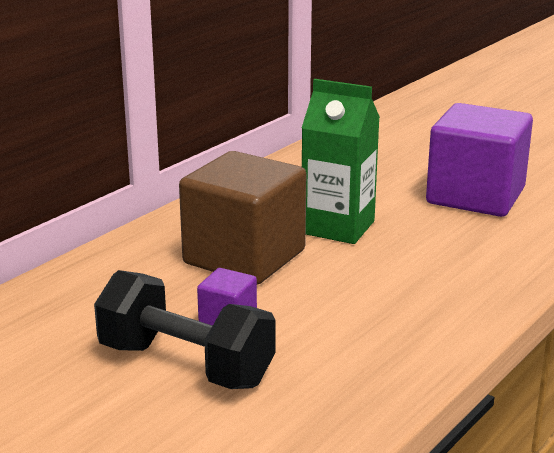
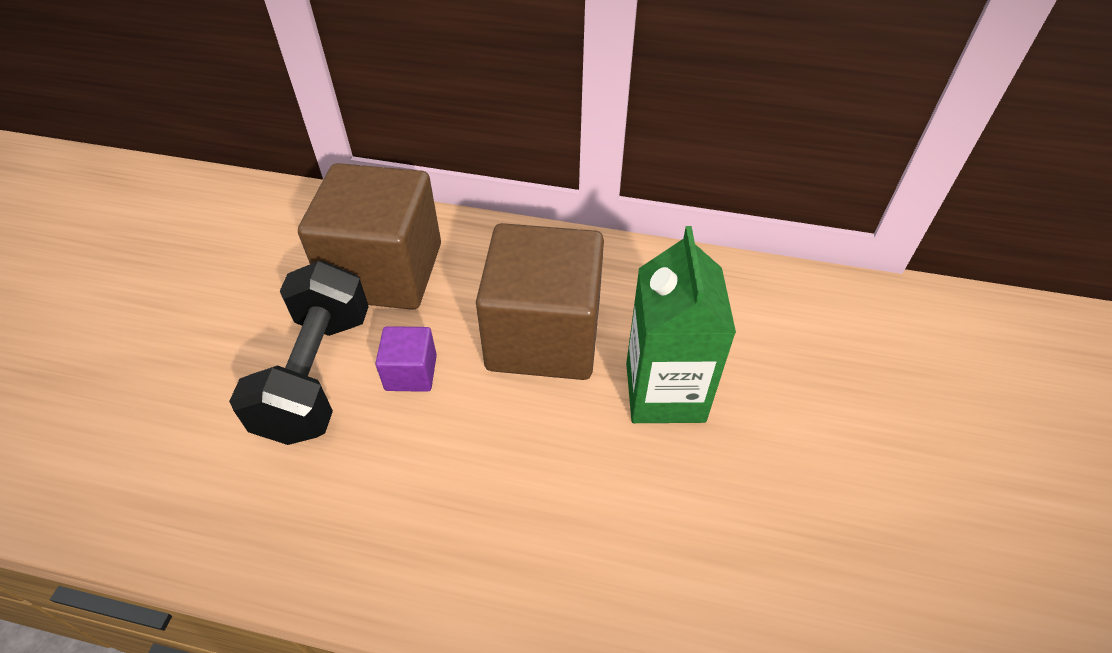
camera: 65 degrees right, 25 degrees up
purple cube [426,103,533,217] -> none
none -> brown cube [298,163,441,310]

